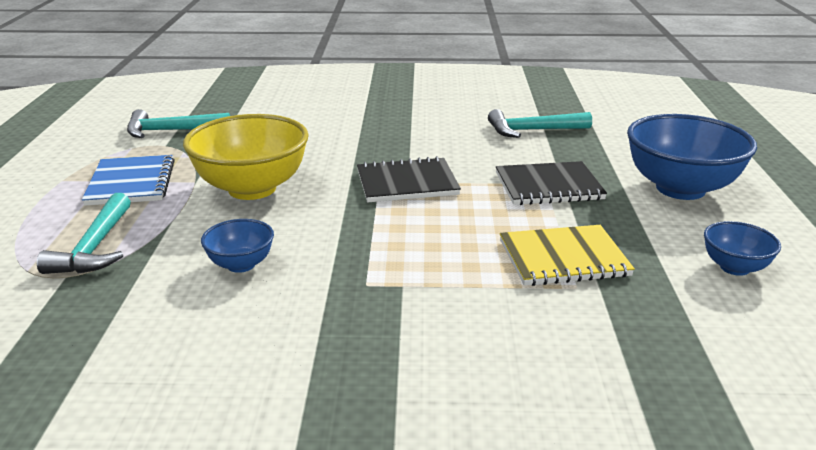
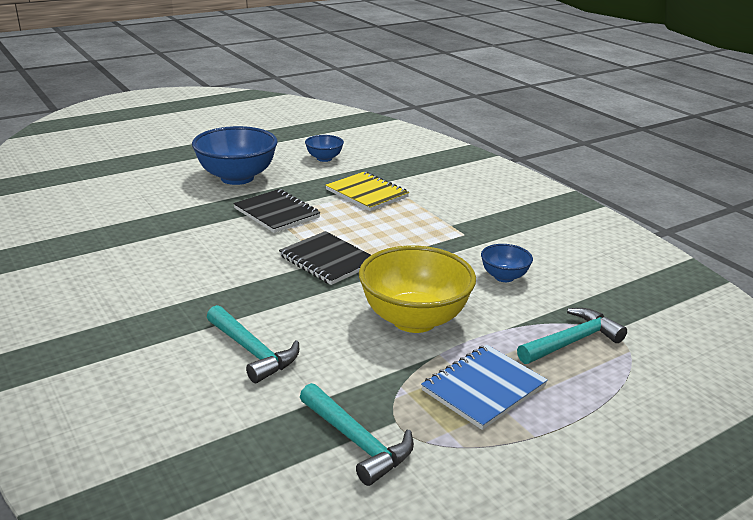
camera: 125 degrees left, 0 degrees up
turquoise hammer [488,109,592,138] -> turquoise hammer moved to [207,305,299,383]

